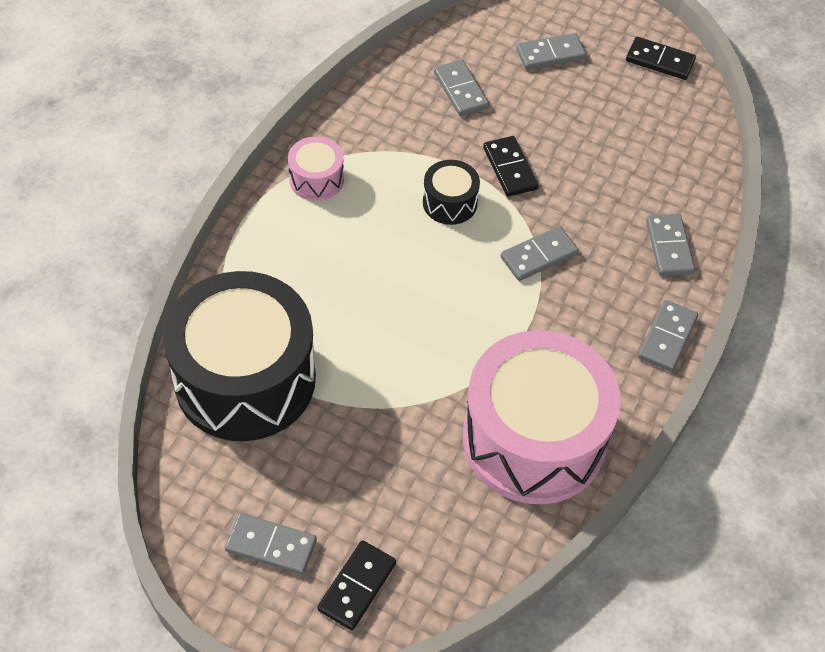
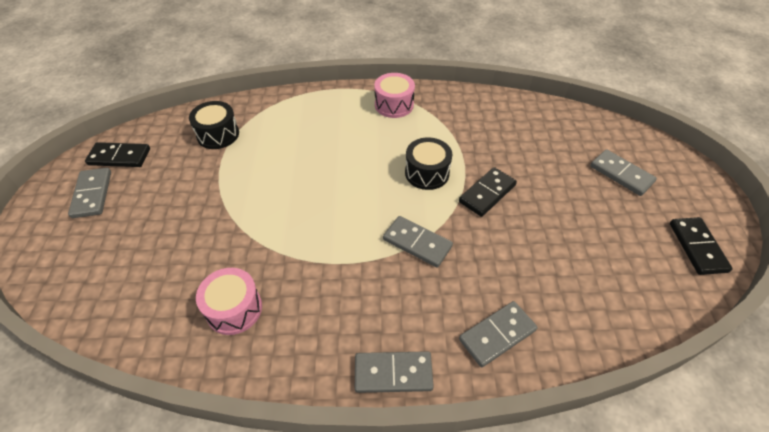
camera: 65 degrees right, 5 degrees down
black drum [163,271,316,441] -> black drum [189,101,239,149], size x0.43
black domino [317,540,396,630] -> black domino moved to [85,142,150,167]
grey domino [434,60,489,116] -> none
pink drum [463,330,621,504] -> pink drum [196,268,262,335], size x0.43

